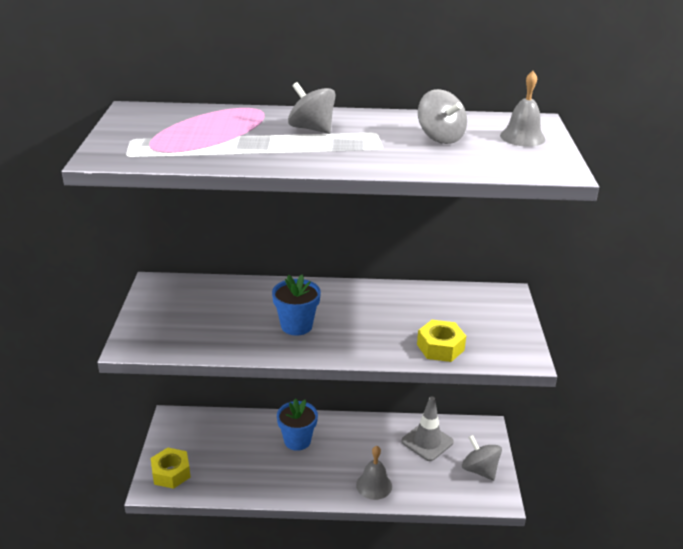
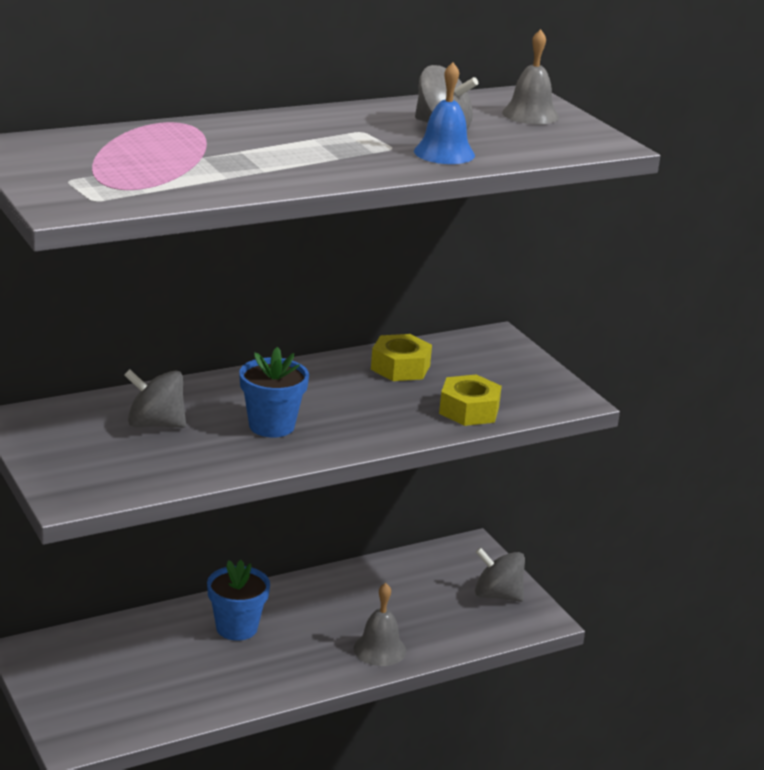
camera: 30 degrees left, 5 degrees down
yellow nut [151,447,191,489] -> yellow nut moved to [371,334,432,381]
grey spinning top [288,82,336,134] -> grey spinning top moved to [124,369,186,428]
grey traffic cone [401,397,454,461] -> none
none -> blue bell [414,62,475,164]

